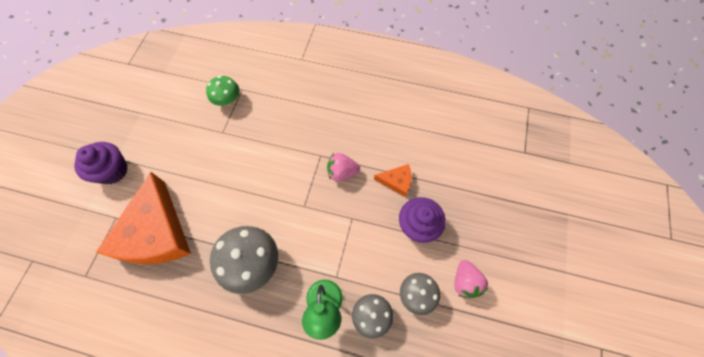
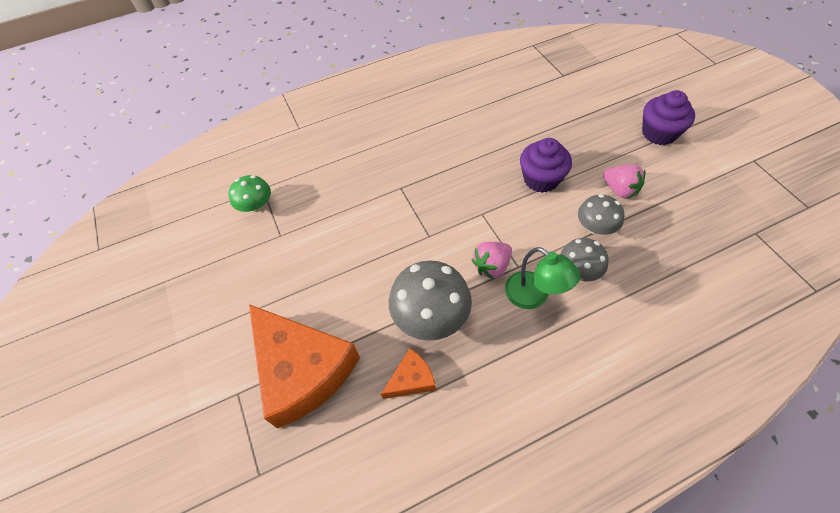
camera: 35 degrees left, 10 degrees down
purple cupcake [74,142,128,184] -> purple cupcake moved to [642,90,695,145]
pink strawberry [327,153,360,181] -> pink strawberry moved to [471,242,512,280]
orange cheese [374,164,411,197] -> orange cheese moved to [381,348,436,399]

